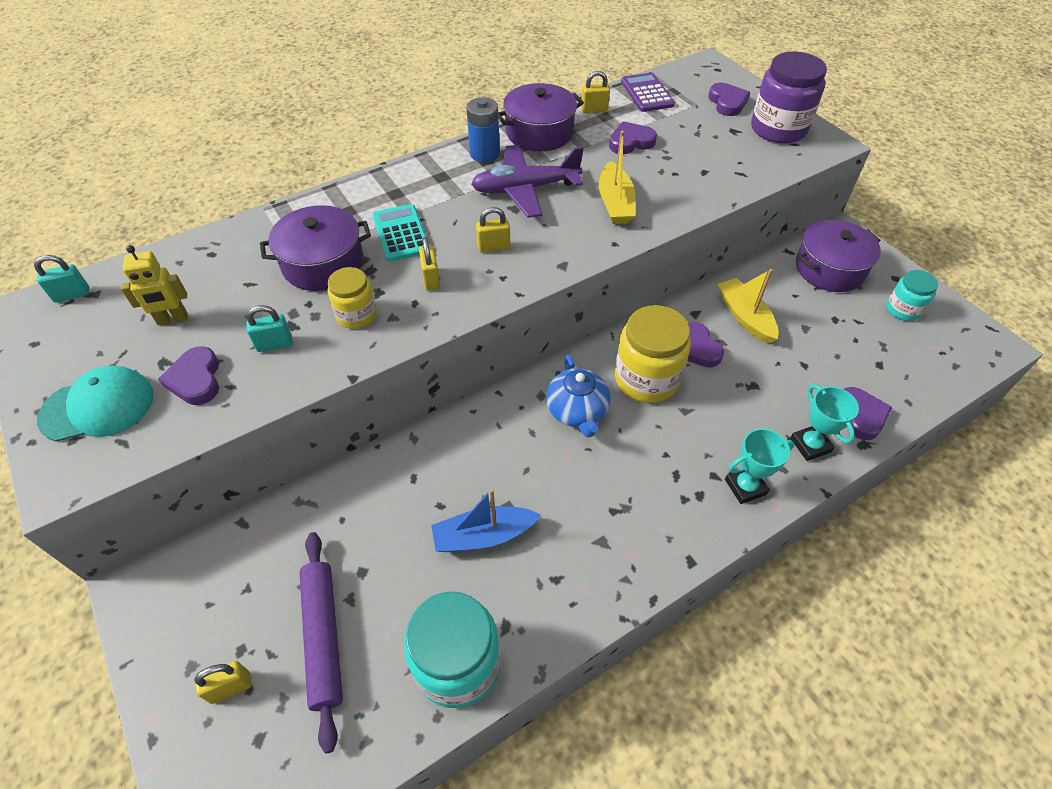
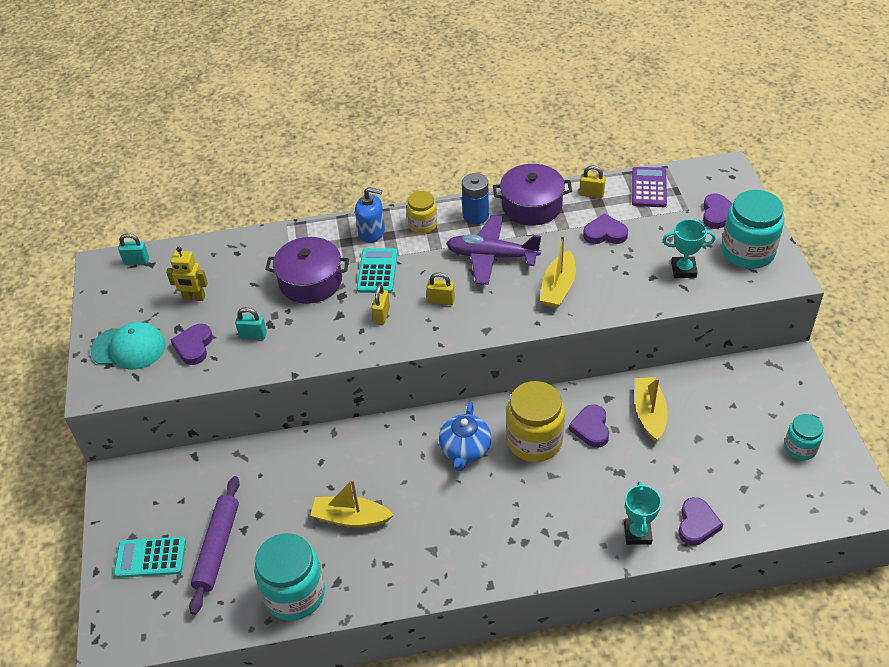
camera: 25 degrees right, 5 degrees down
yellow padlock [194,661,252,704] -> turquoise calculator [114,537,186,578]
yellow jar [328,267,377,329] -> yellow jar moved to [407,191,437,234]
blue boat [431,488,541,552] -> yellow boat [310,479,394,527]
turquoise trophy [725,429,794,504] -> turquoise trophy moved to [663,219,716,278]
purple jar [751,52,827,144] -> turquoise jar [722,190,784,269]
purple pot [796,220,881,292] -> none
none -> blue soap dispenser [355,187,385,243]

